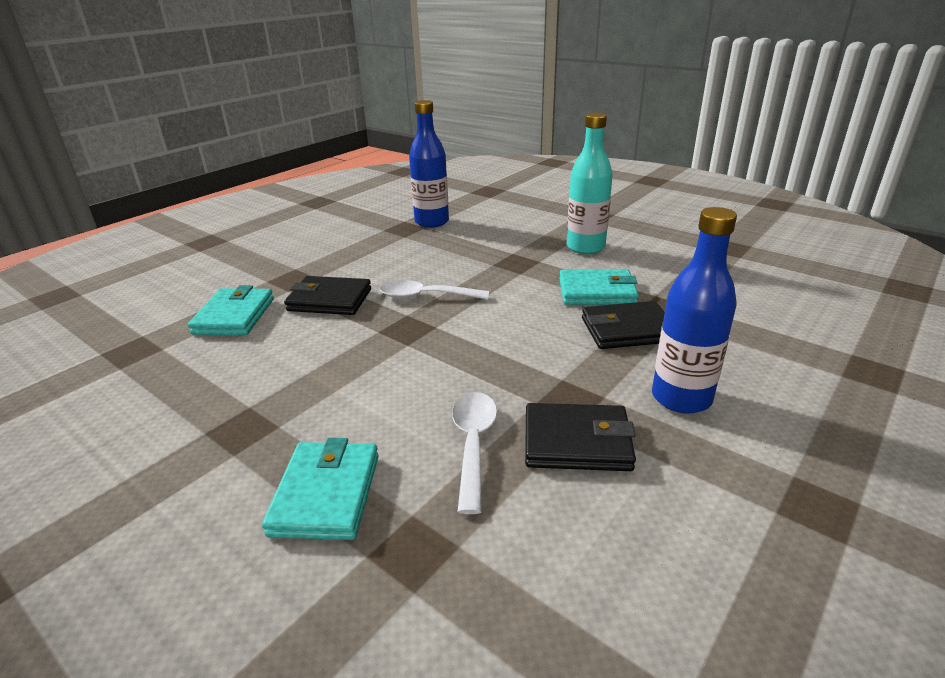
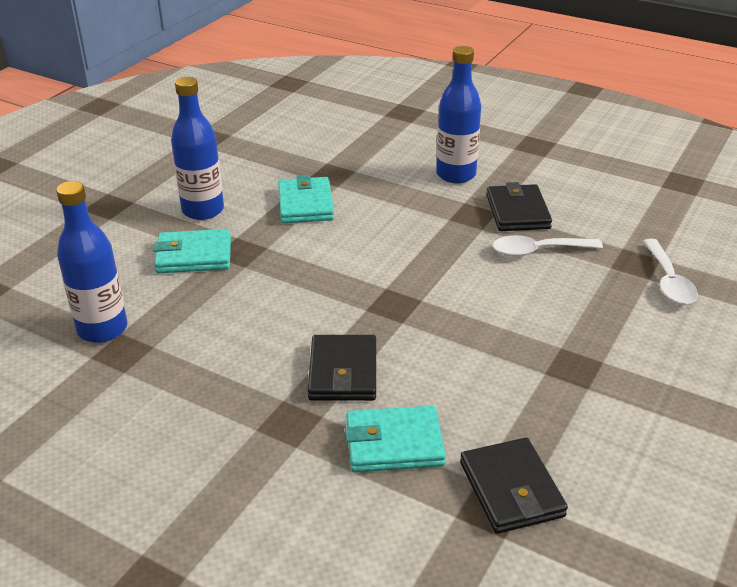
camera: 100 degrees left, 5 degrees up
turquoise wallet [262,438,379,540] -> turquoise wallet moved to [153,229,231,274]
white spoon [380,280,489,300] -> white spoon moved to [643,239,698,305]
turquoise bottle [567,113,613,254] -> blue bottle [171,77,224,220]
black wallet [582,301,665,349] -> black wallet moved to [460,438,568,534]

